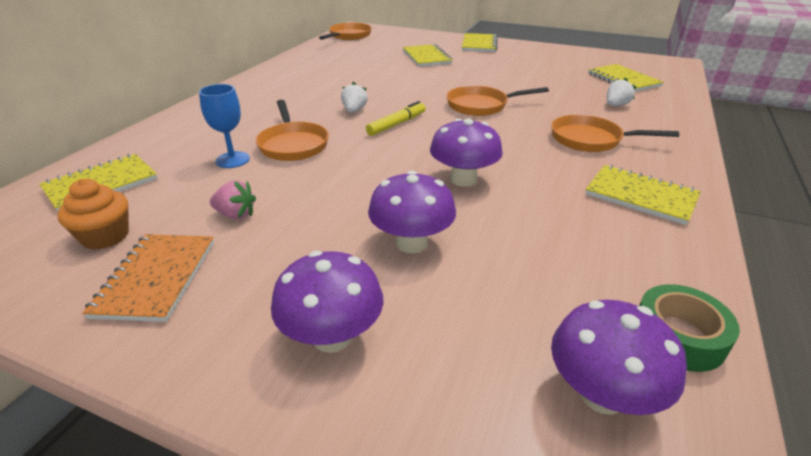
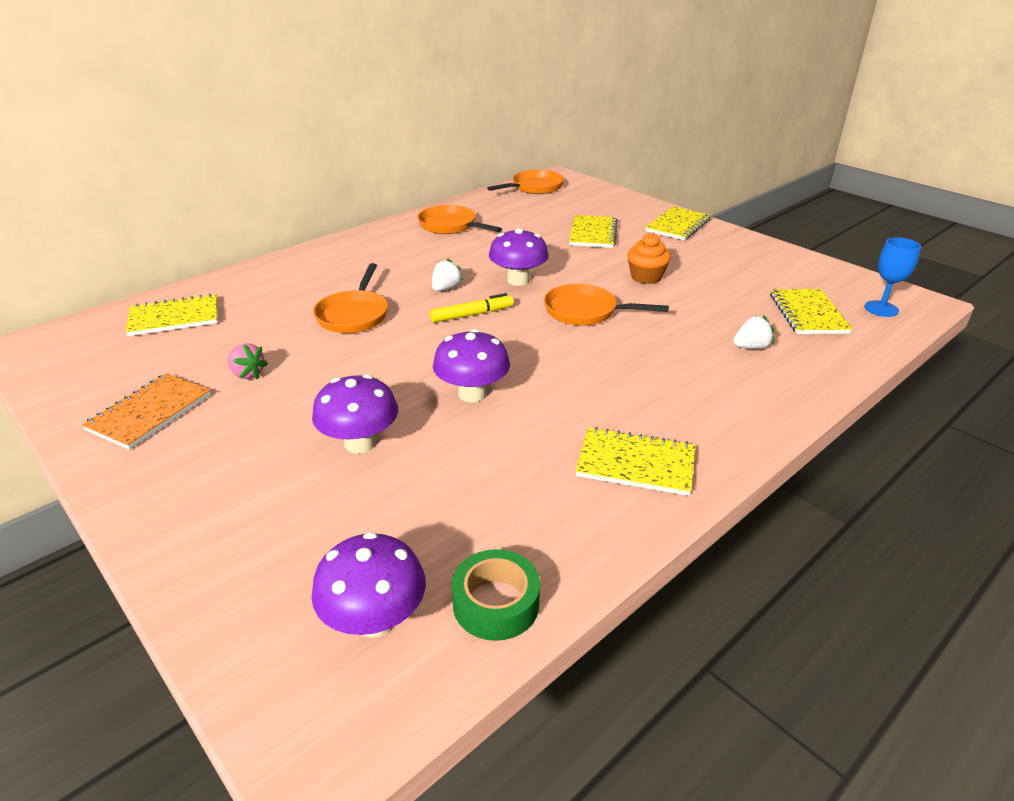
camera: 25 degrees right, 0 degrees up
orange cupcake [57,179,129,250] -> orange cupcake moved to [627,233,671,284]
blue goblet [199,84,250,168] -> blue goblet moved to [864,237,921,317]
purple mushroom [271,251,383,353] -> purple mushroom moved to [489,228,549,286]
orange pan [551,115,679,152] -> orange pan moved to [418,205,502,234]
yellow notebook [585,165,701,225] -> yellow notebook turned 45 degrees counterclockwise [576,427,695,496]

